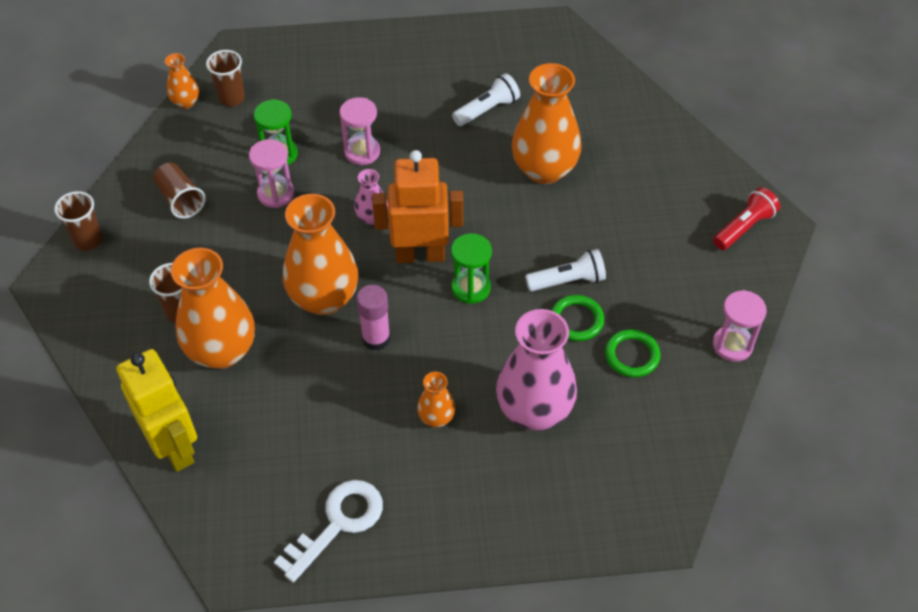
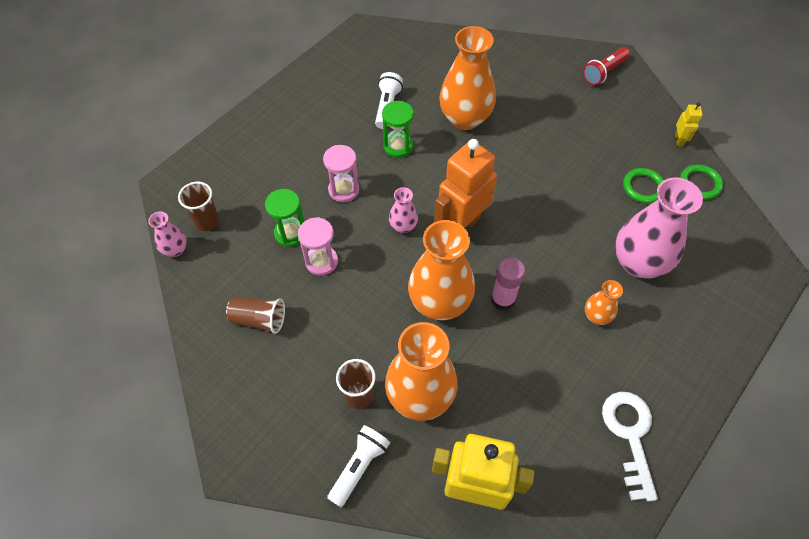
camera: 45 degrees left, 5 degrees up
brown cup [54,191,103,251] -> none
orange vase [165,53,199,109] -> pink vase [148,212,187,257]
green hourglass [451,233,492,304] -> green hourglass moved to [382,101,414,158]
white flashlight [525,249,606,291] -> white flashlight moved to [327,425,390,507]
green ring [551,295,604,341] -> green ring moved to [680,164,723,200]
red flashlight [713,187,780,250] -> red flashlight turned 135 degrees counterclockwise [583,47,630,85]
pink hourglass [713,290,767,362] -> yellow robot [675,102,703,147]

